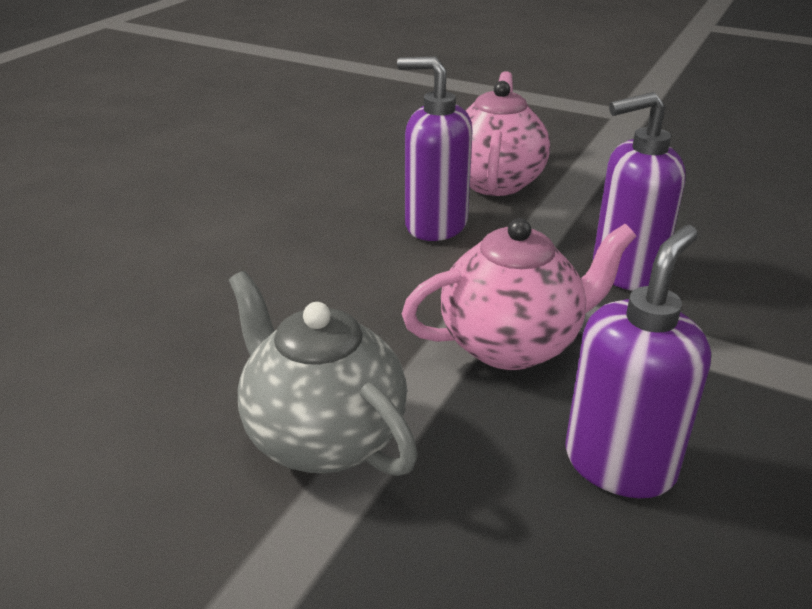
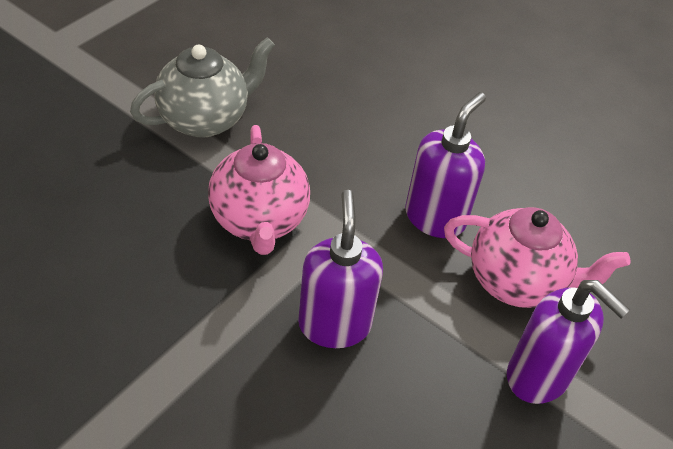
camera: 95 degrees right, 15 degrees up
purple soap dispenser [565,225,711,498] -> purple soap dispenser moved to [507,280,630,404]

